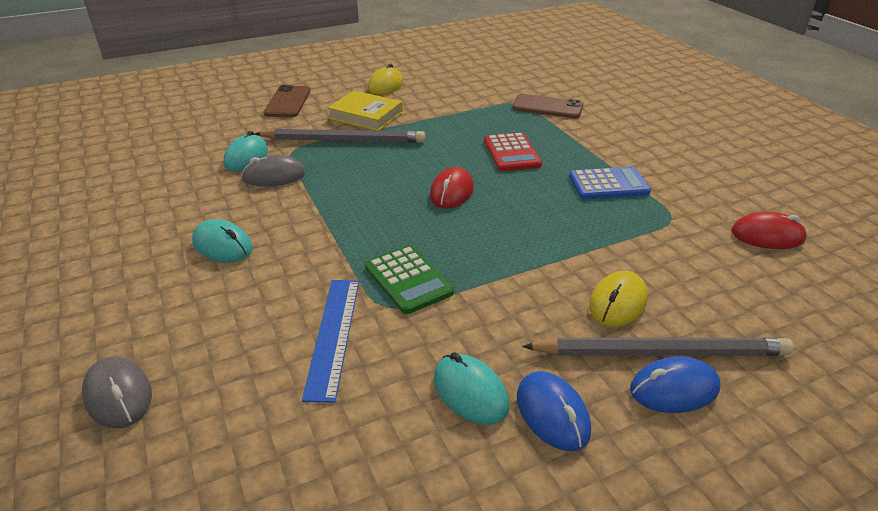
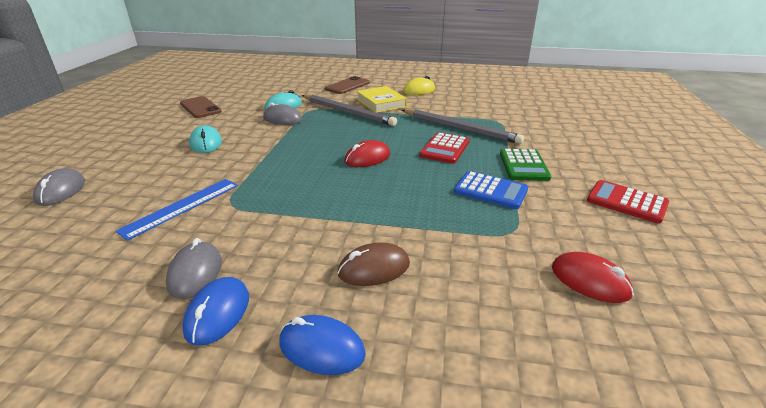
camera: 35 degrees right, 5 degrees down
green calculator [365,245,454,314] -> green calculator moved to [500,149,551,181]
turquoise mouse [434,352,509,425] -> grey mouse [166,238,222,299]
brown phone [512,94,583,118] -> brown phone moved to [180,96,222,118]
grey pencil [522,338,794,356] -> grey pencil moved to [402,109,524,144]
yellow mouse [589,271,648,327] -> brown mouse [338,242,410,286]
none -> red calculator [587,180,669,224]

